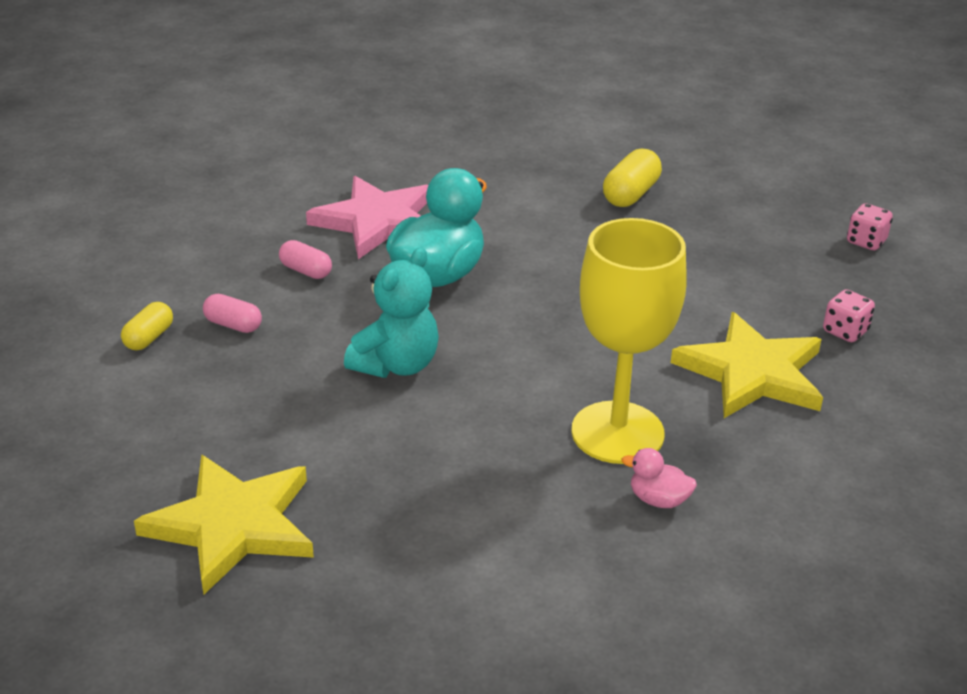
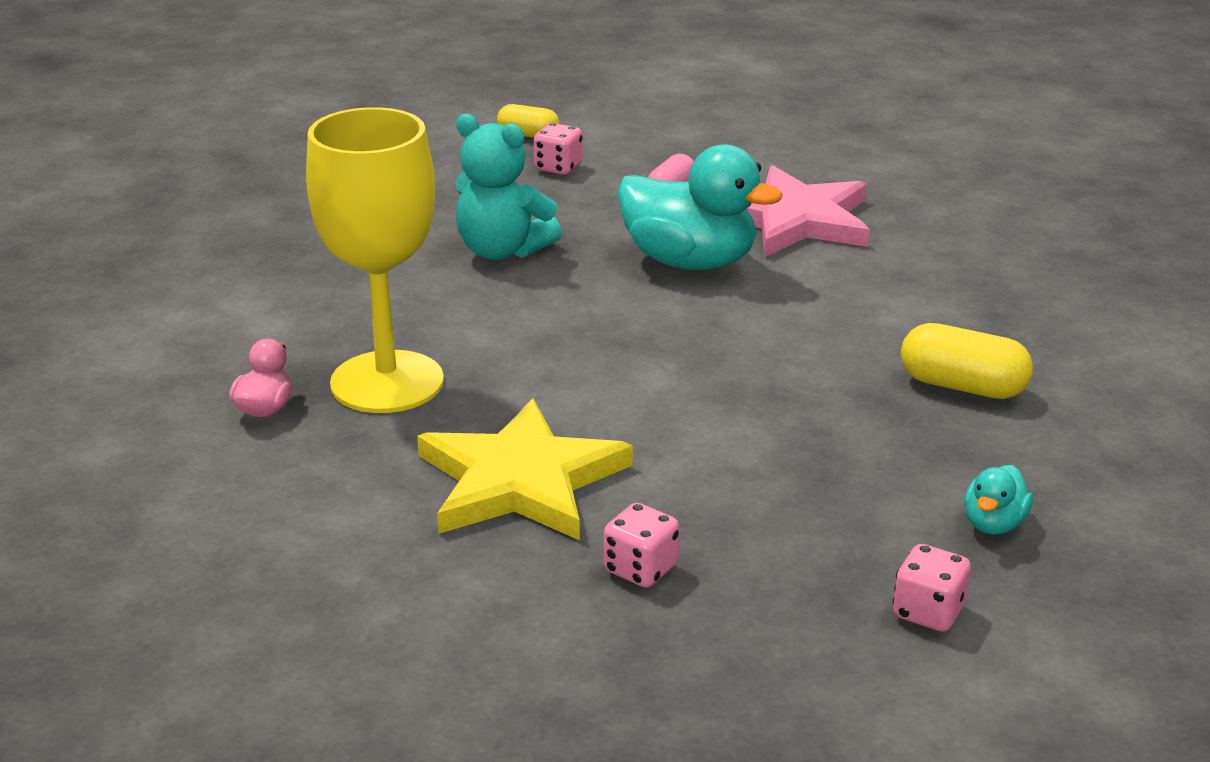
camera: 85 degrees right, 5 degrees down
yellow star [134,454,314,595] -> none
pink capsule [203,294,262,333] -> pink dice [534,123,582,175]
none -> turquoise duck [964,465,1033,535]

